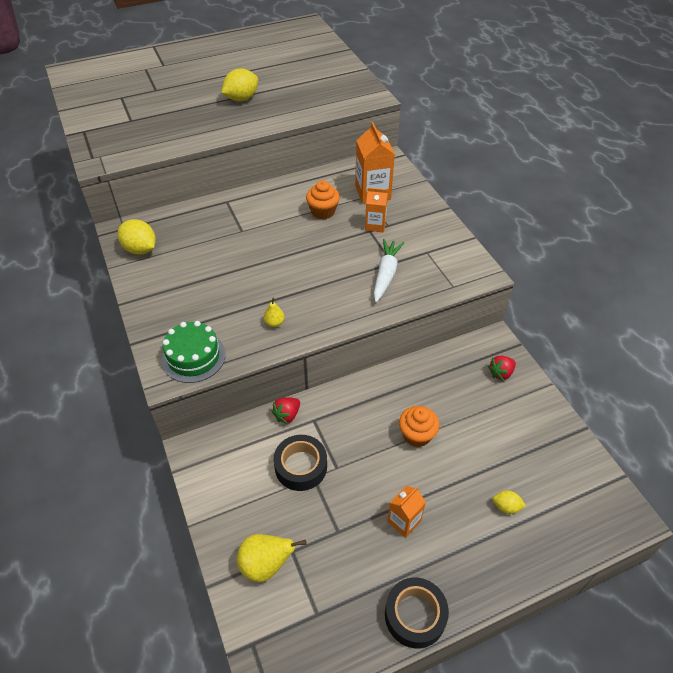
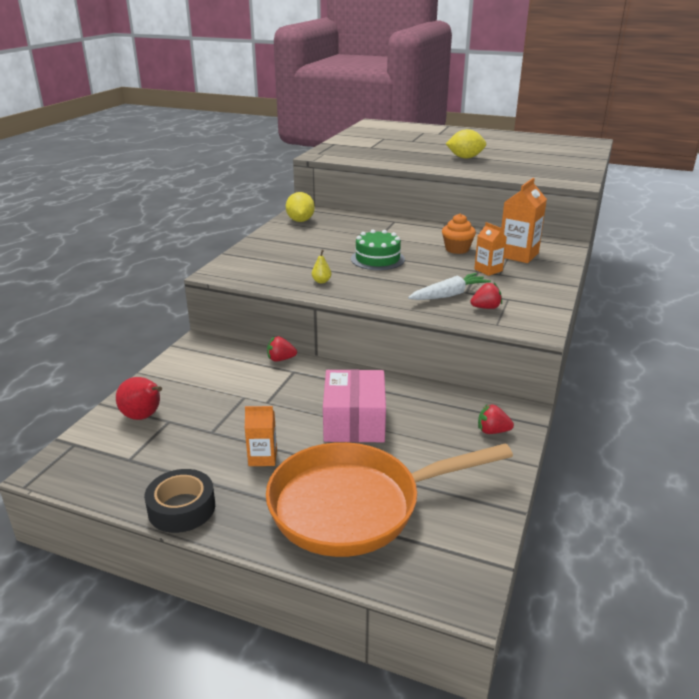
camera: 45 degrees right, 20 degrees down
green cake [161,321,226,383] -> green cake moved to [351,229,405,270]
yellow pear [237,534,306,582] -> red pear [116,377,162,420]
black tape [273,435,327,491] -> none
orange cupcake [399,406,440,447] -> pink box [323,369,386,442]
yellow lemon [493,490,526,514] -> orange pan [266,442,513,557]
none -> red strawberry [470,283,502,309]

